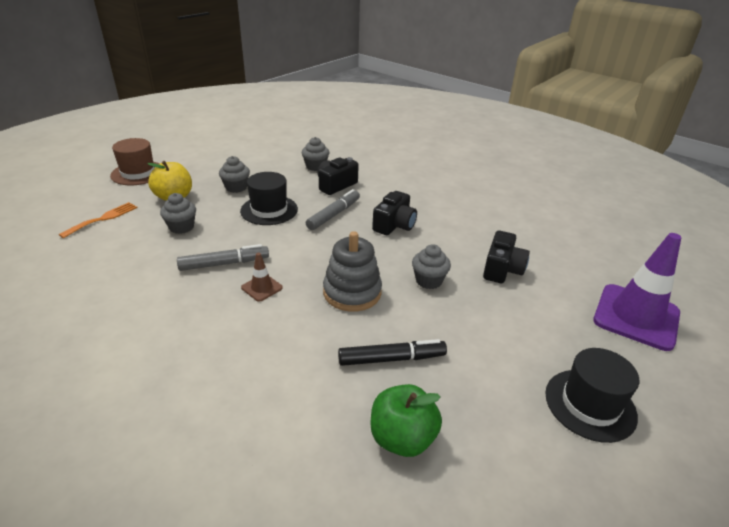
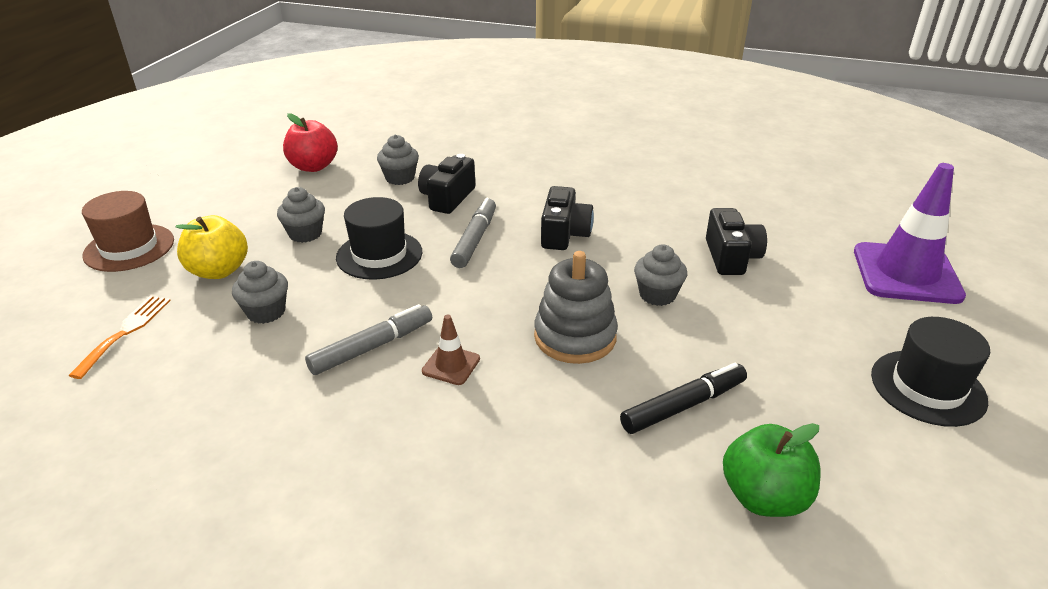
camera: 20 degrees left, 0 degrees up
none -> red apple [283,113,338,172]

